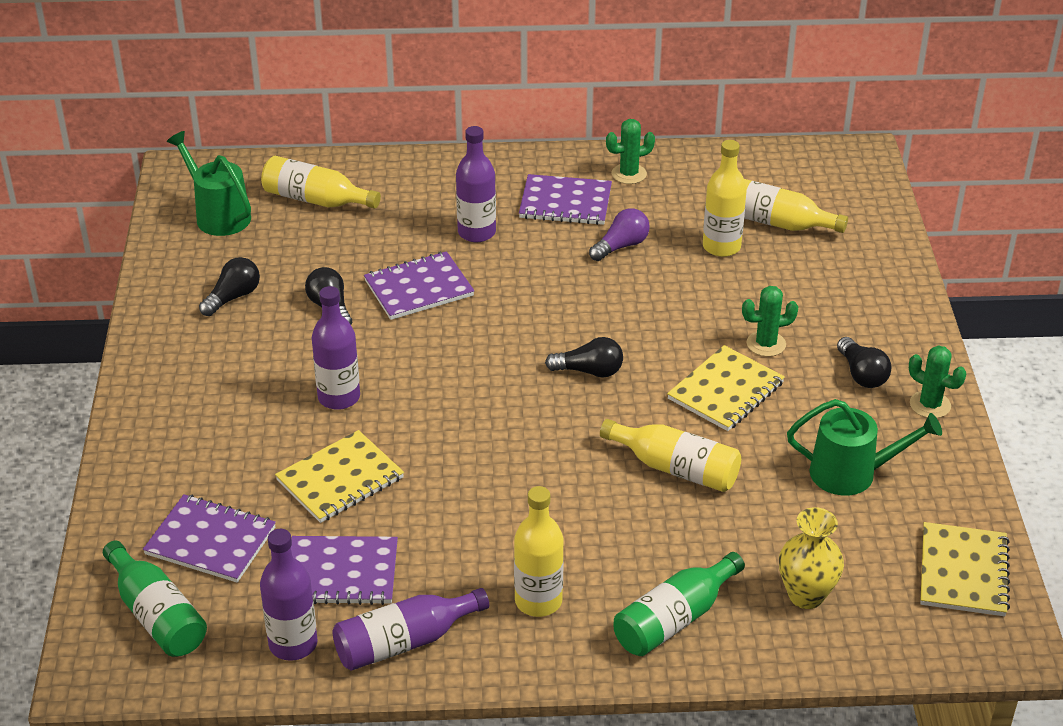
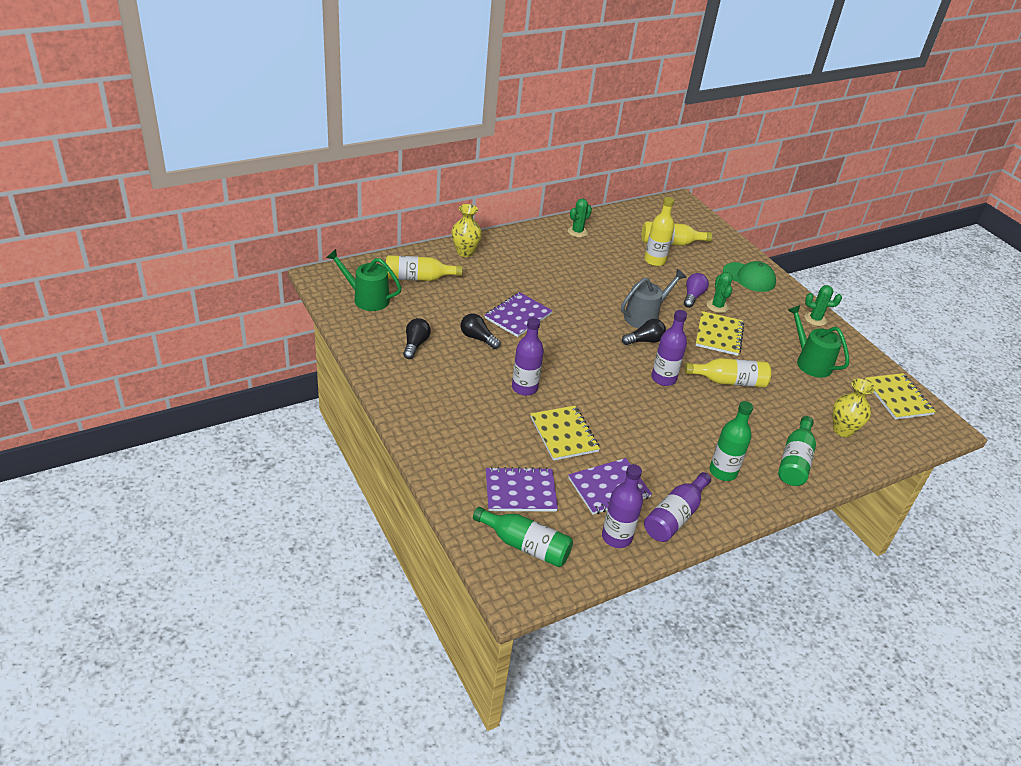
camera: 30 degrees left, 0 degrees up
yellow notebook [275,430,404,523] -> yellow notebook turned 45 degrees counterclockwise [531,406,600,461]
purple bottle [456,126,496,242] -> purple bottle moved to [651,310,687,386]
yellow bottle [514,486,564,617] -> green bottle [709,401,753,481]
purple notebook [519,174,612,225] -> none
purple light bulb [589,208,650,261] -> purple light bulb moved to [684,273,709,308]
green cactus [742,286,798,357] -> green cactus turned 60 degrees counterclockwise [707,272,733,313]
green watering can [787,399,942,496] -> green watering can turned 105 degrees counterclockwise [788,305,849,378]
black light bulb [837,337,892,388] -> none
none -> yellow vase [451,204,482,257]
none -> grey watering can [621,269,687,328]
none -> green cap [723,261,776,292]

